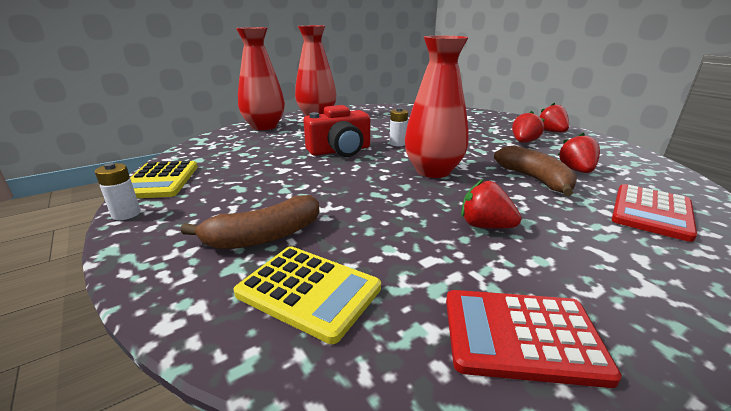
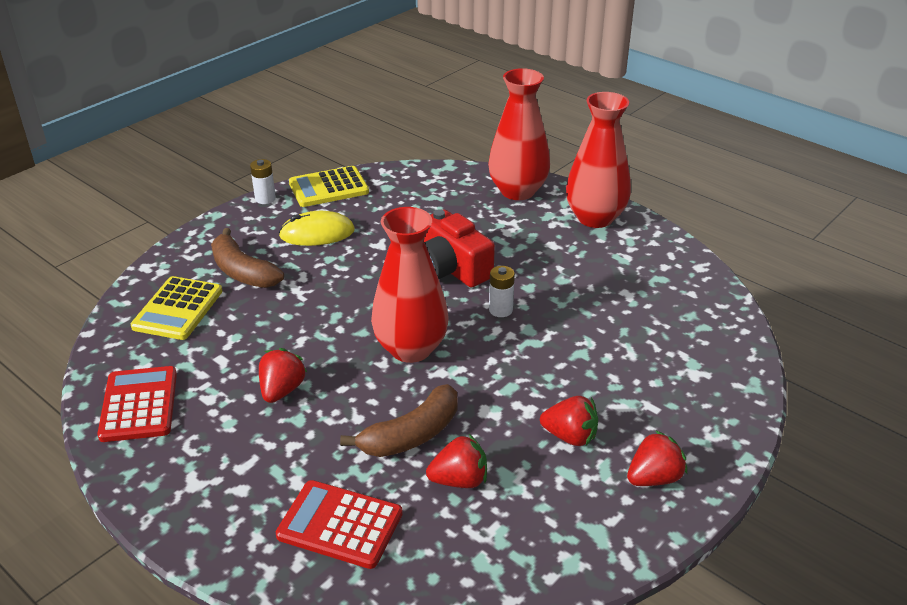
camera: 75 degrees right, 10 degrees up
none -> yellow mouse [279,211,355,246]

